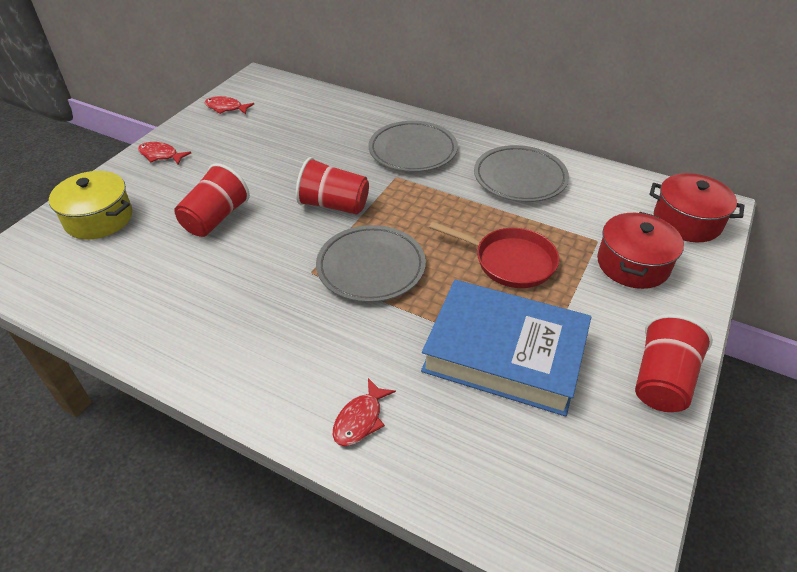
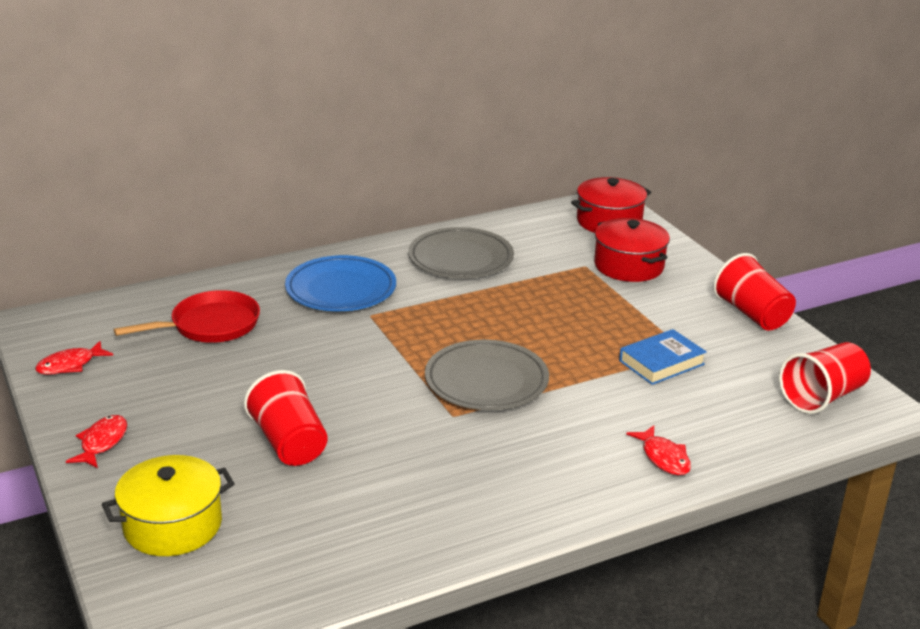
camera: 55 degrees left, 15 degrees down
red fish [138,142,191,164] -> red fish turned 135 degrees clockwise [66,415,127,468]
red cup [296,157,369,215] -> red cup moved to [779,342,871,414]
grey plate [369,121,458,172] -> blue plate [285,255,396,311]
blue book [421,280,591,416] -> blue book [619,329,707,385], size x0.50
red pan [429,221,559,288] -> red pan moved to [114,290,260,343]

